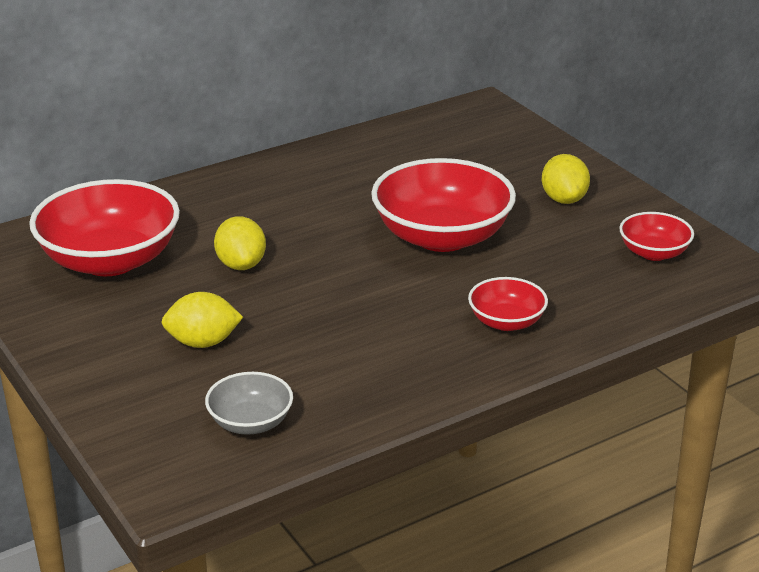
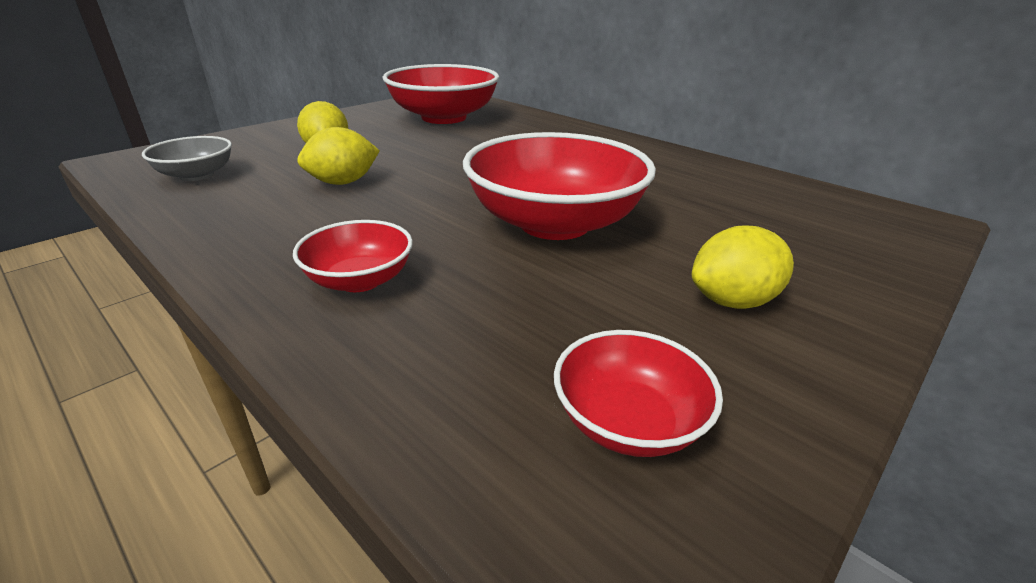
camera: 75 degrees right, 0 degrees up
yellow lemon [214,216,266,270] -> yellow lemon moved to [297,127,380,185]

